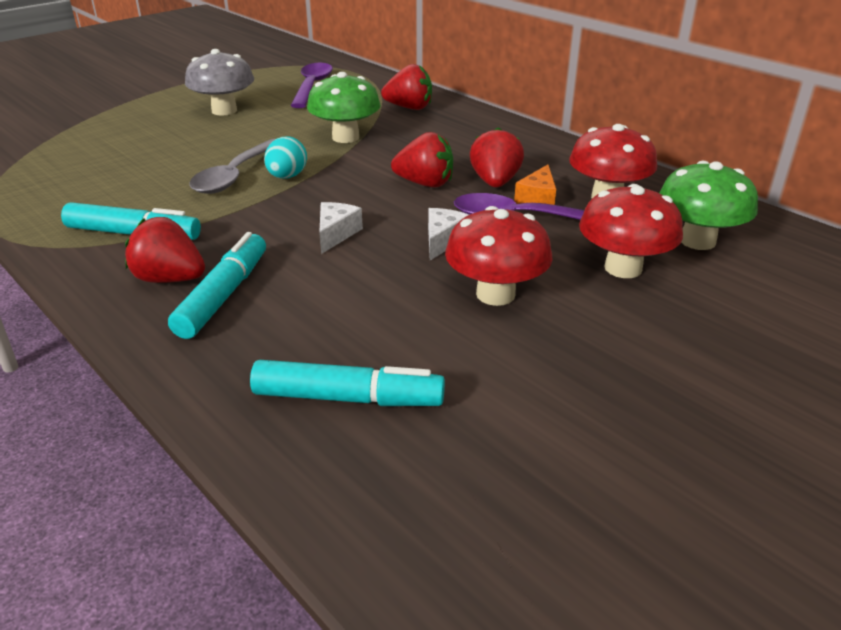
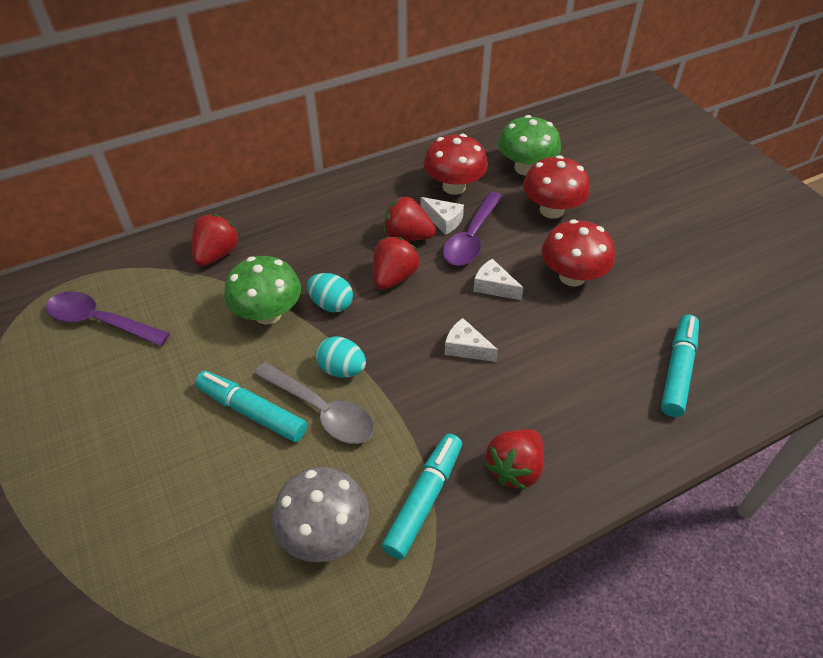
camera: 75 degrees left, 15 degrees up
turquoise marker [168,232,266,339] -> turquoise marker moved to [195,371,307,442]
grey mushroom [185,49,254,116] -> grey mushroom moved to [272,467,369,562]
orange cheese [514,165,556,205] -> white cheese [420,197,464,235]
none -> turquoise egg [307,273,353,312]

